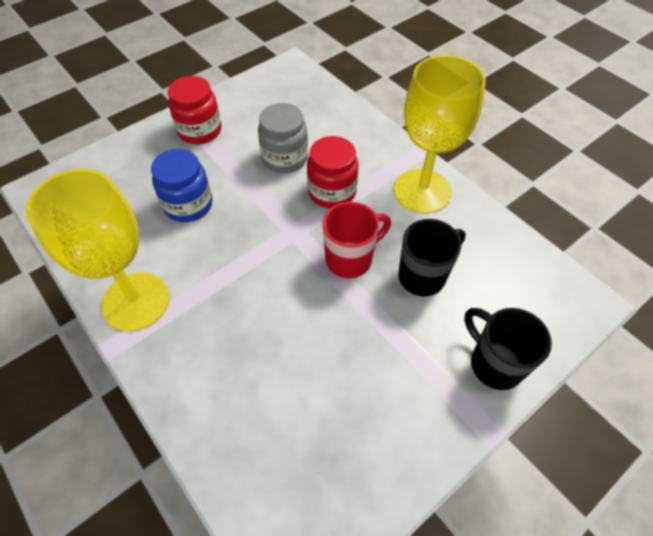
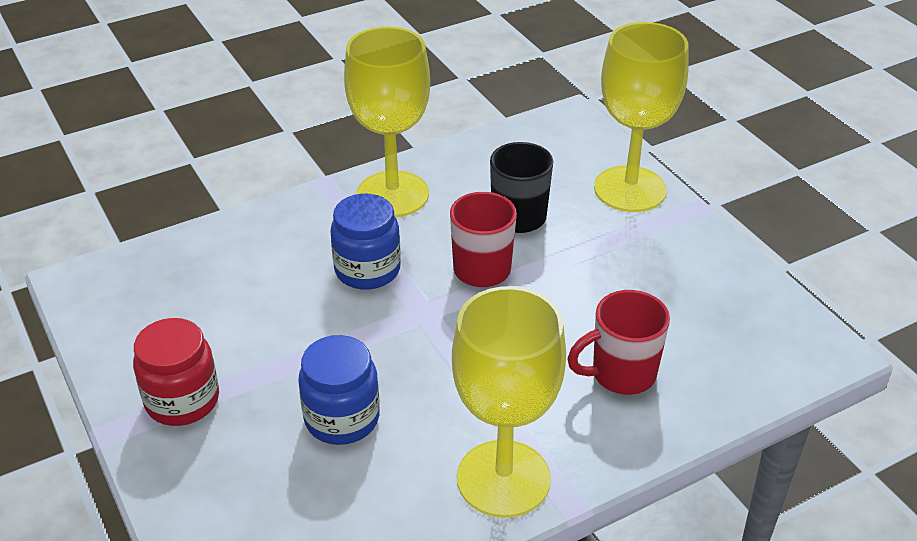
camera: 80 degrees left, 15 degrees down
grey jar [258,103,308,173] -> none
red jar [307,136,358,208] -> blue jar [330,194,401,289]
black mug [464,308,552,390] -> yellow goblet [594,22,689,212]
none -> red mug [567,290,670,395]

